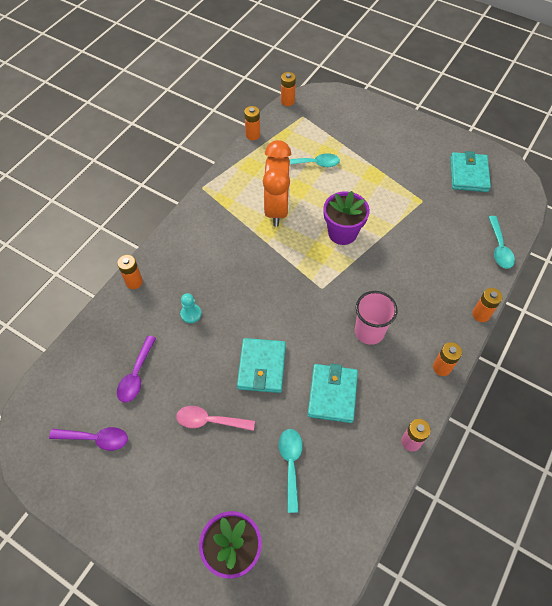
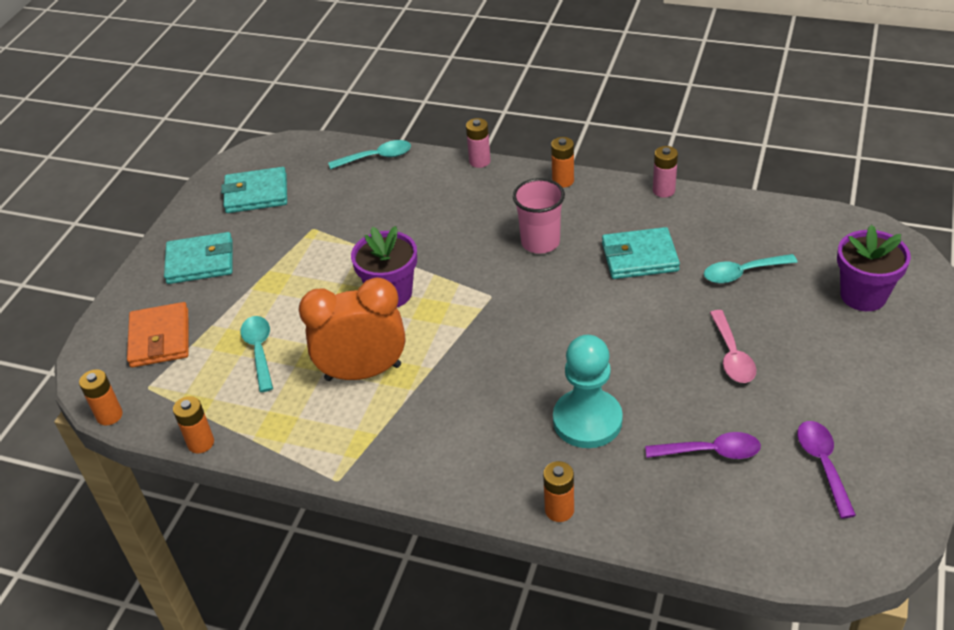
camera: 100 degrees left, 15 degrees down
turquoise pawn [180,293,202,323] -> turquoise pawn [553,335,623,448], size x2.16
turquoise wallet [237,338,286,393] -> turquoise wallet moved to [164,232,232,284]
orange battery [472,288,503,322] -> pink battery [466,118,491,168]
none -> orange wallet [127,302,189,368]

